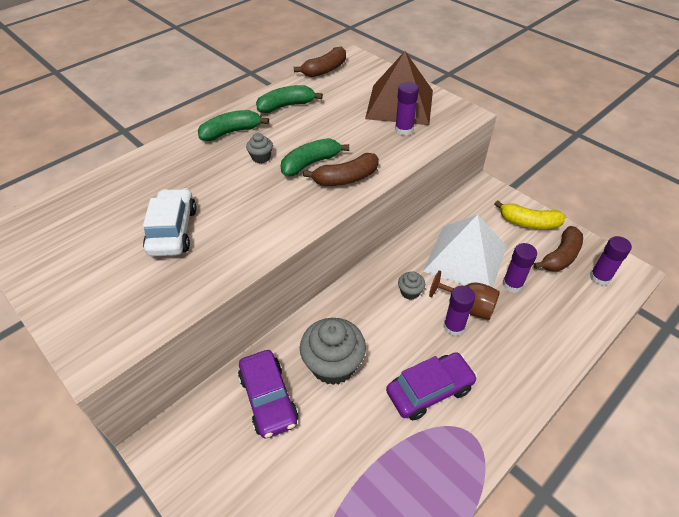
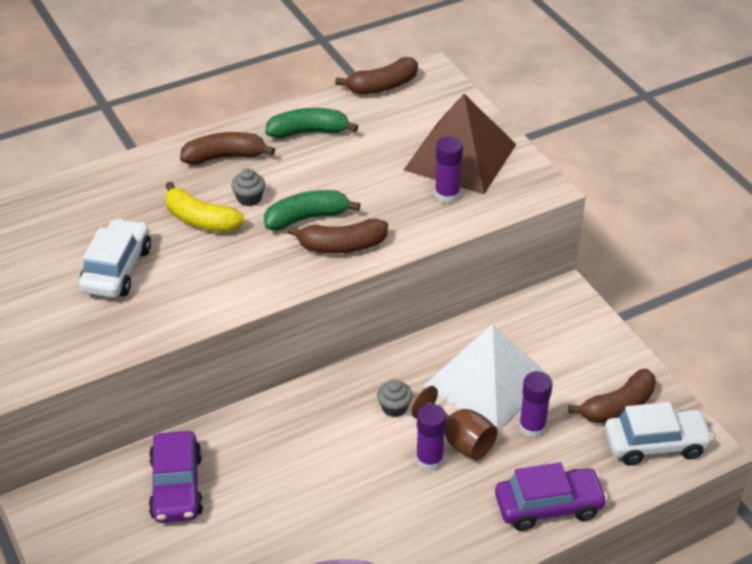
camera: 15 degrees right, 5 degrees down
green banana [198,110,269,141] -> brown banana [180,132,275,165]
grey cupcake [300,318,366,385] -> none
purple car [386,352,477,420] -> purple car moved to [495,462,608,531]
yellow banana [494,200,566,229] -> yellow banana moved to [165,182,245,232]
purple glue stick [590,236,632,286] -> white car [605,402,714,465]

